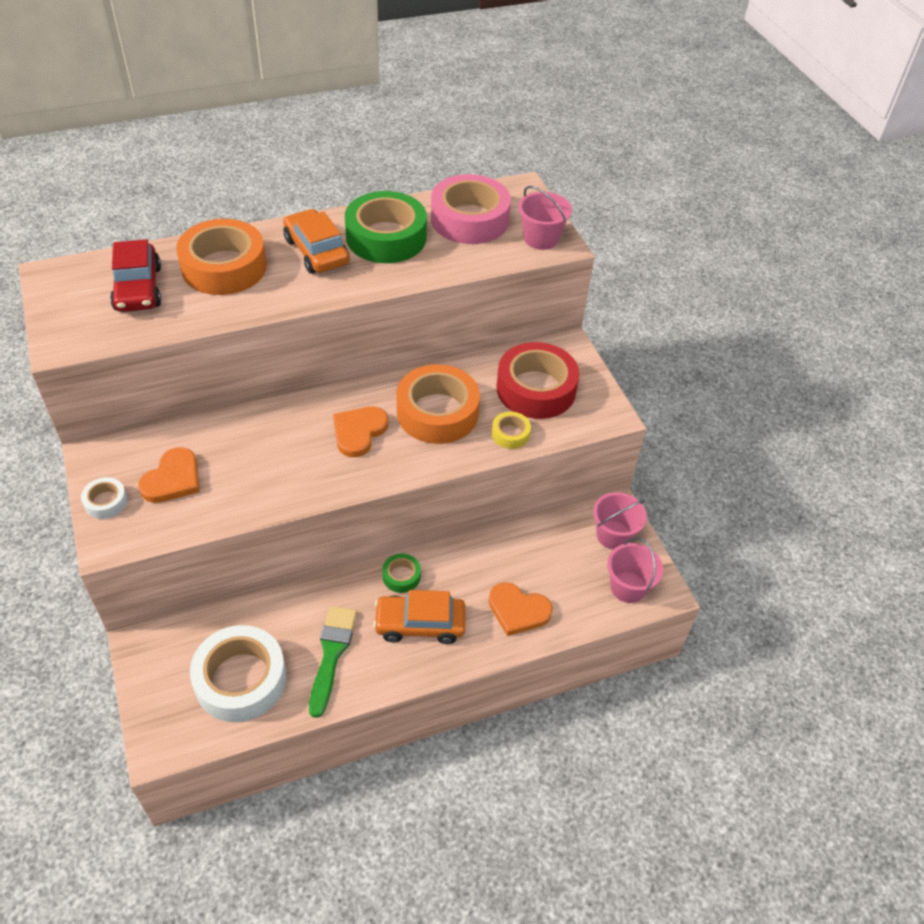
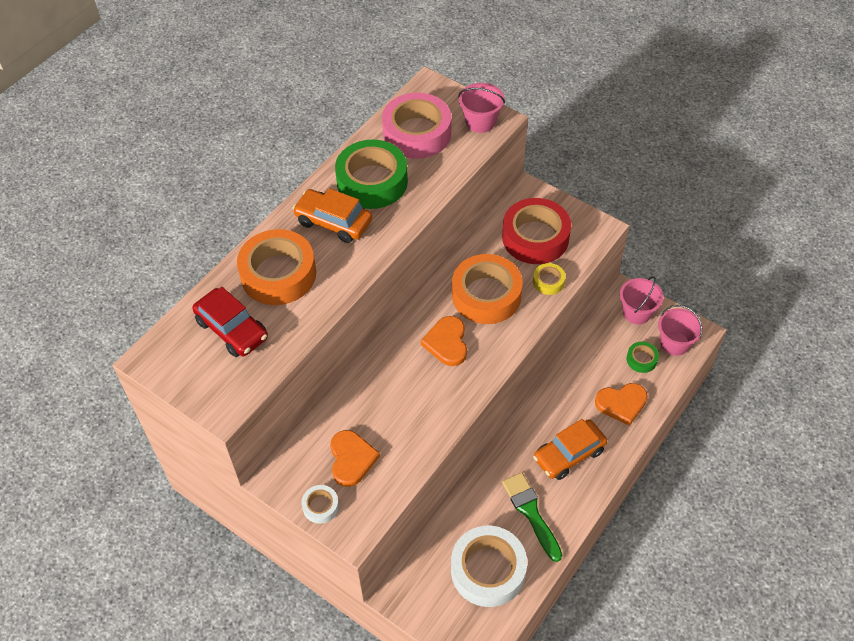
camera: 30 degrees left, 5 degrees up
green tape [382,554,421,593] -> green tape moved to [627,342,659,373]

